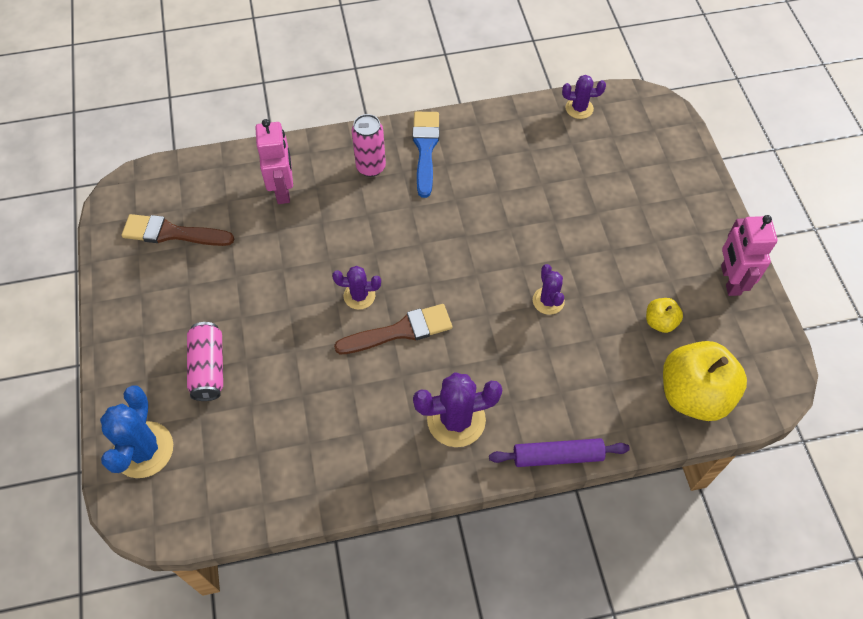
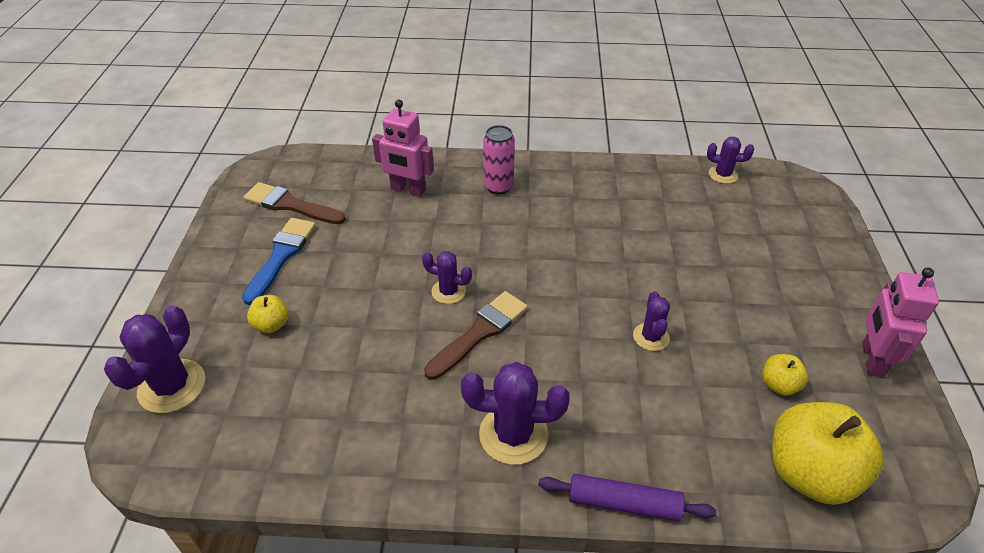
camera: 15 degrees right, 15 degrees down
blue cactus [100,385,173,478] -> purple cactus [104,305,205,413]
pink can [187,322,223,401] -> yellow apple [247,295,289,333]
pink robot [255,119,293,204] -> pink robot turned 105 degrees clockwise [372,99,434,197]
brown brush [334,304,452,354] -> brown brush turned 45 degrees counterclockwise [424,291,528,380]
blue brush [413,112,439,198] -> blue brush moved to [242,218,316,305]

